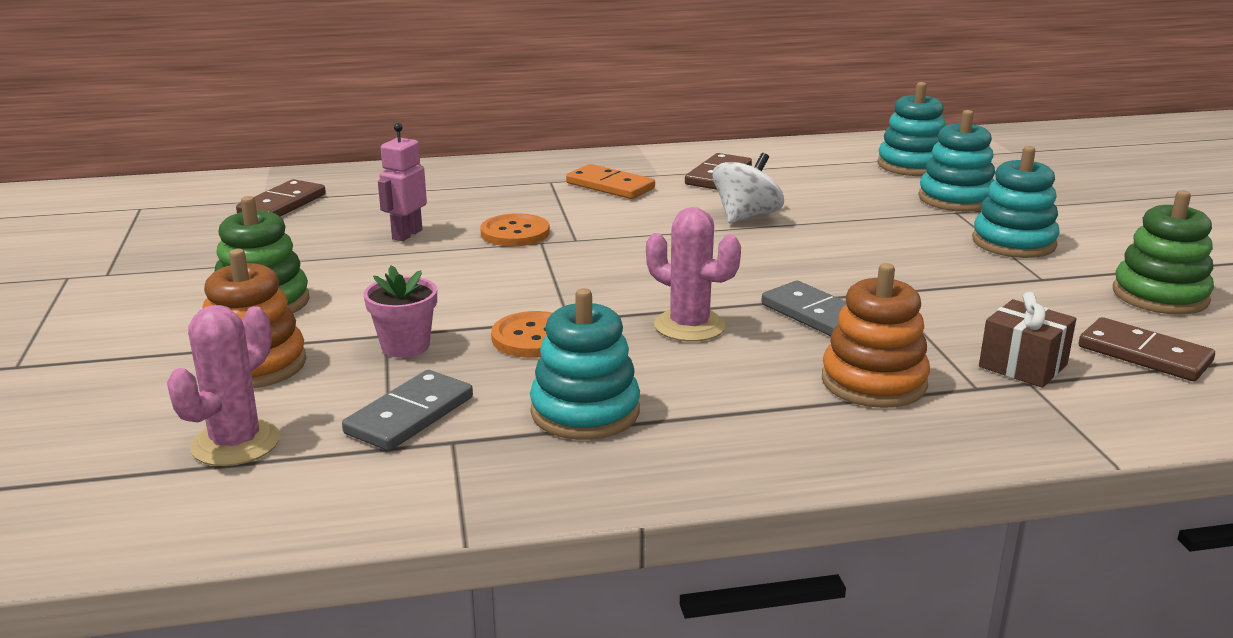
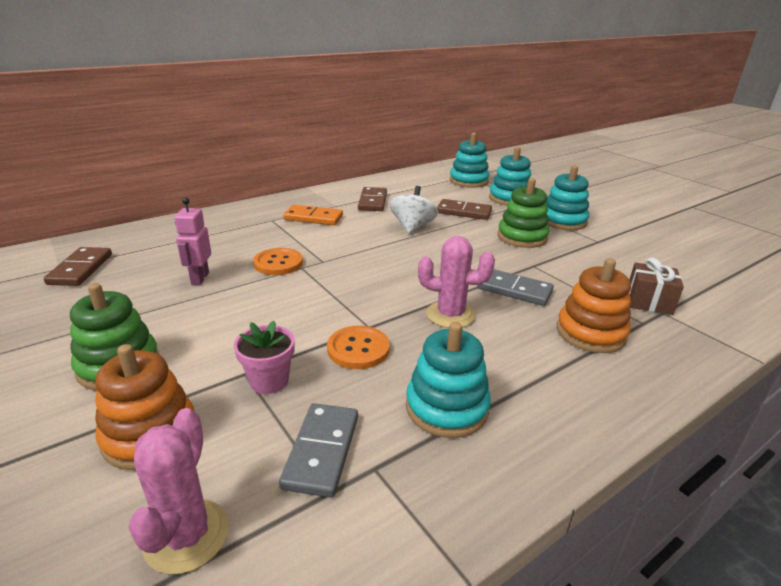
camera: 25 degrees left, 5 degrees up
brown domino [1079,317,1215,381] -> brown domino moved to [437,199,492,220]
green stacking toy [1113,190,1214,315] -> green stacking toy moved to [498,178,550,248]

